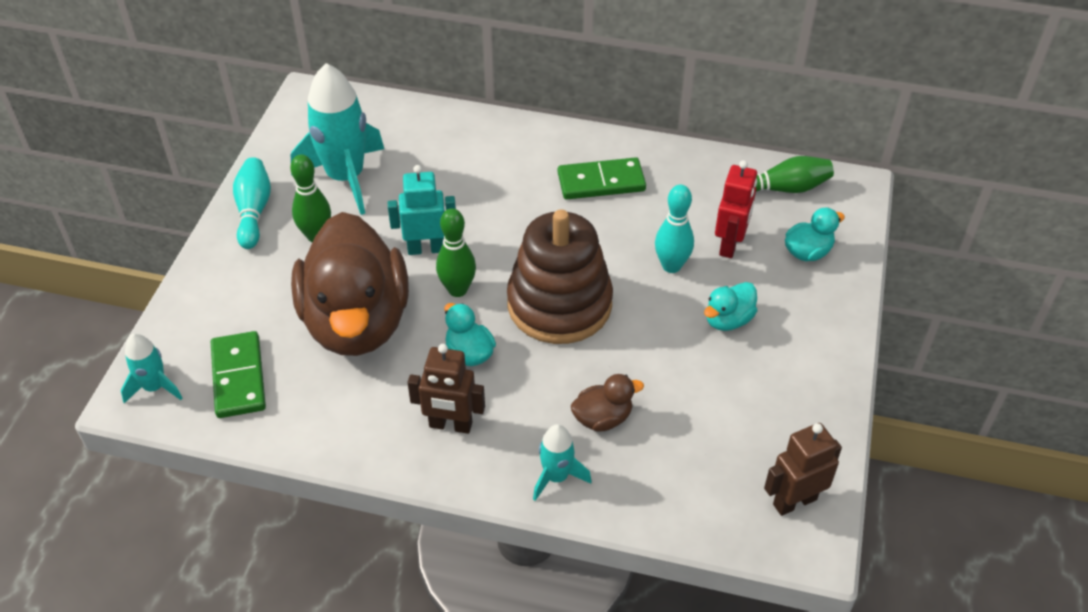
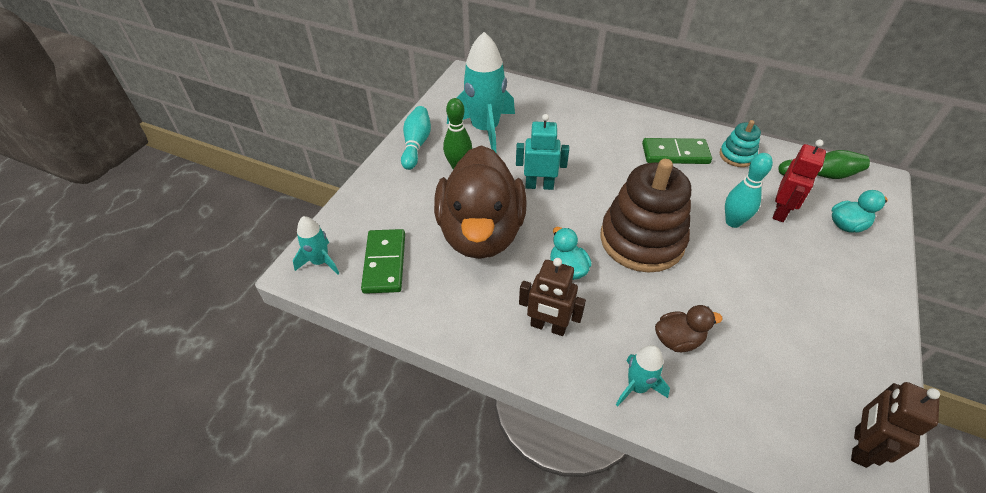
camera: 10 degrees right, 0 degrees up
green bowling pin [436,208,476,297] -> none
turquoise duck [704,282,757,331] -> none
brown robot [764,423,842,516] -> brown robot turned 45 degrees counterclockwise [851,382,940,468]
none -> turquoise stacking toy [720,120,761,167]

